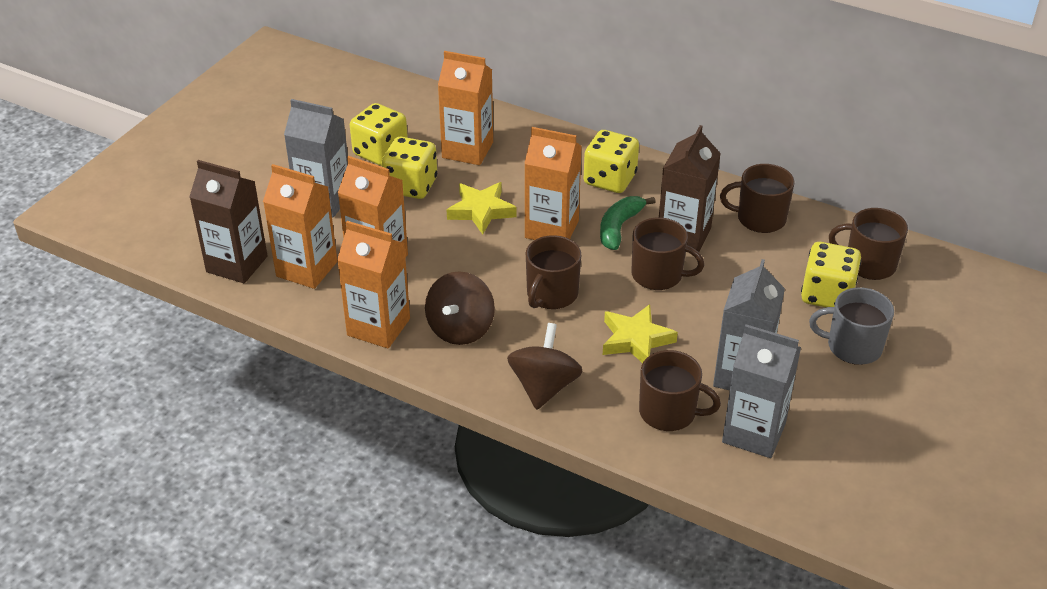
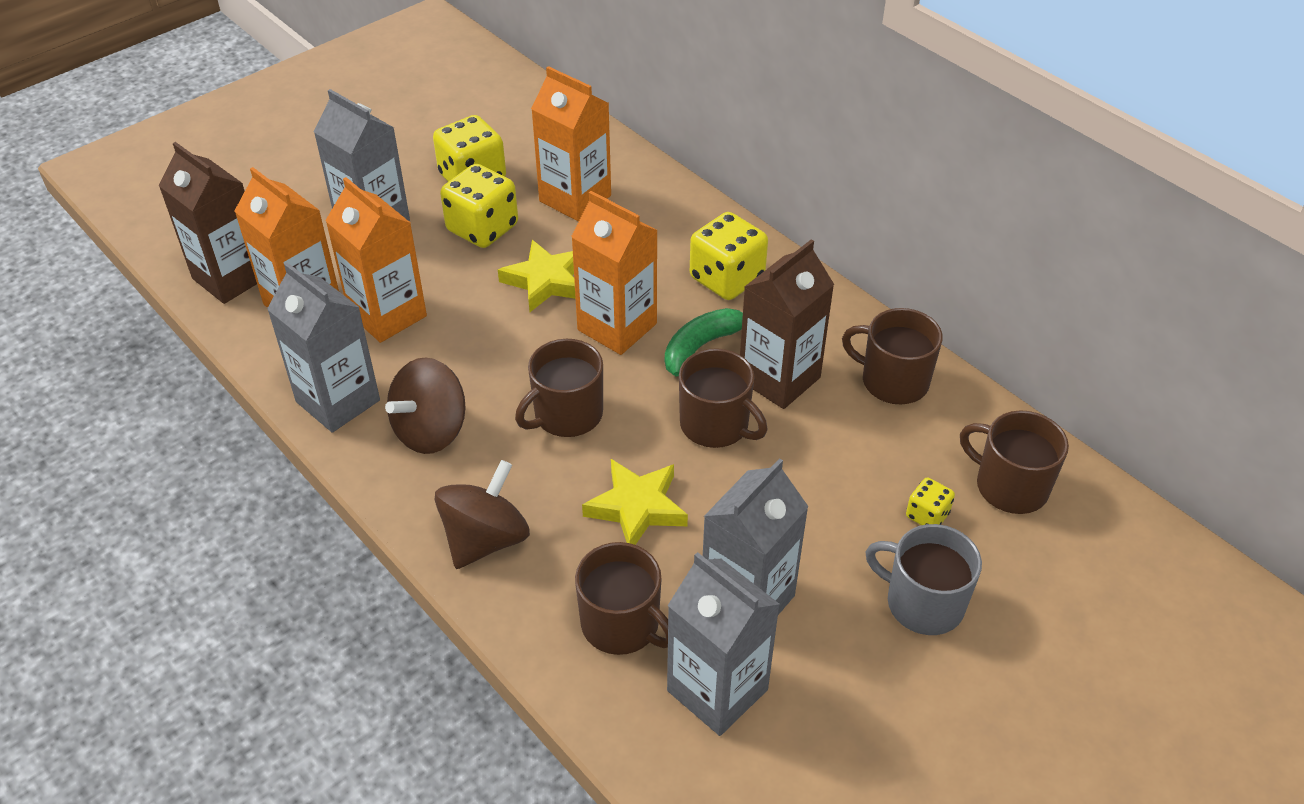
camera: 20 degrees right, 5 degrees up
orange carton [337,221,410,349] -> grey carton [267,262,380,433]
yellow dice [801,242,861,307] -> yellow dice [906,477,955,525], size x0.51

